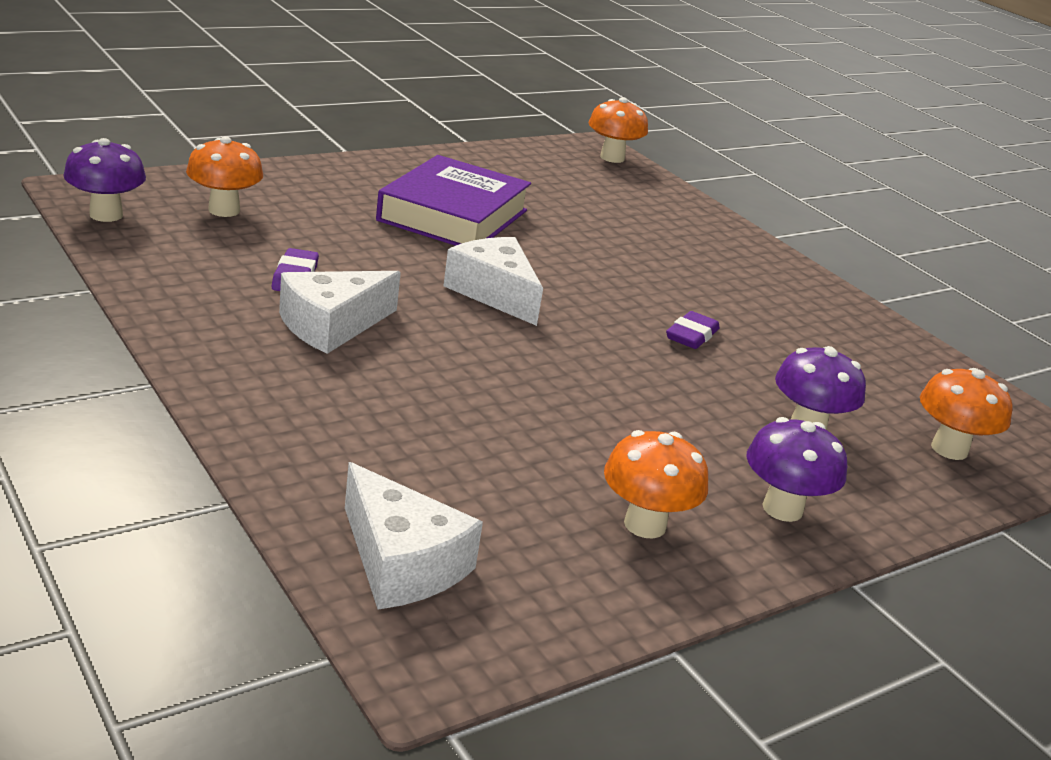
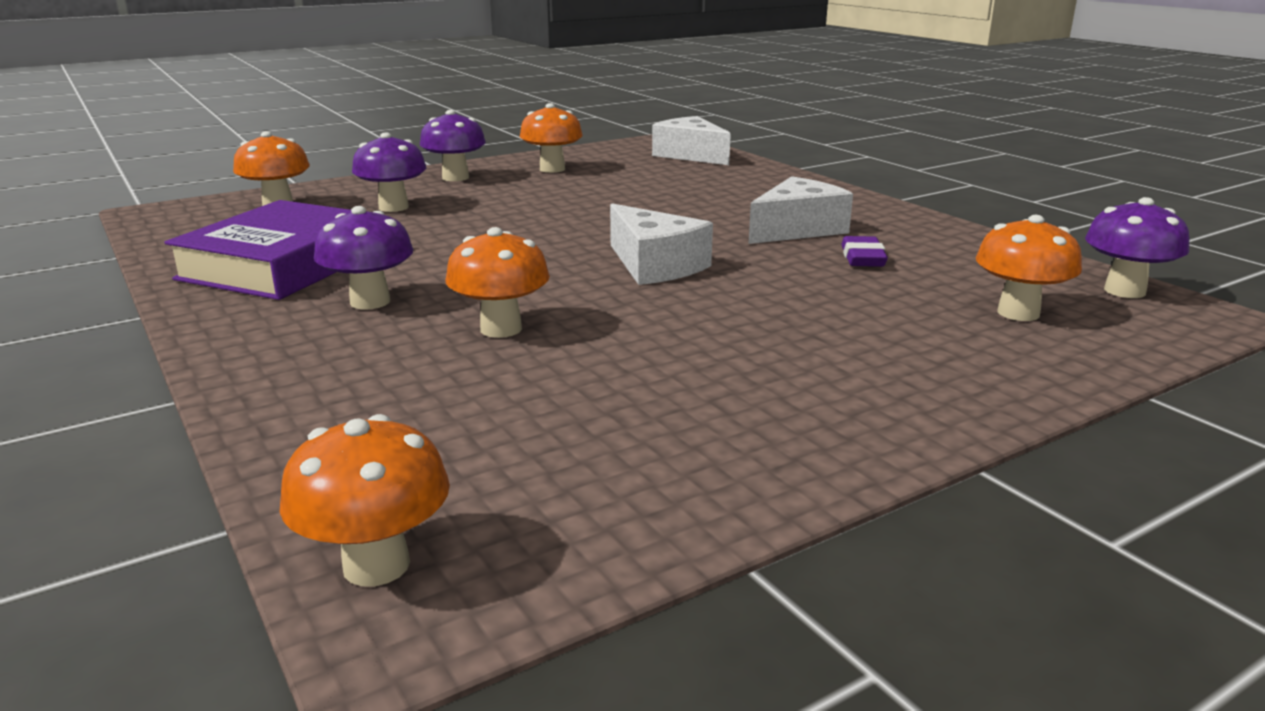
camera: 175 degrees left, 5 degrees down
purple book [376,155,531,246] -> purple book moved to [164,200,351,300]
purple eraser [666,311,720,349] -> none
none -> purple mushroom [314,206,413,310]
none -> orange mushroom [446,227,550,338]

